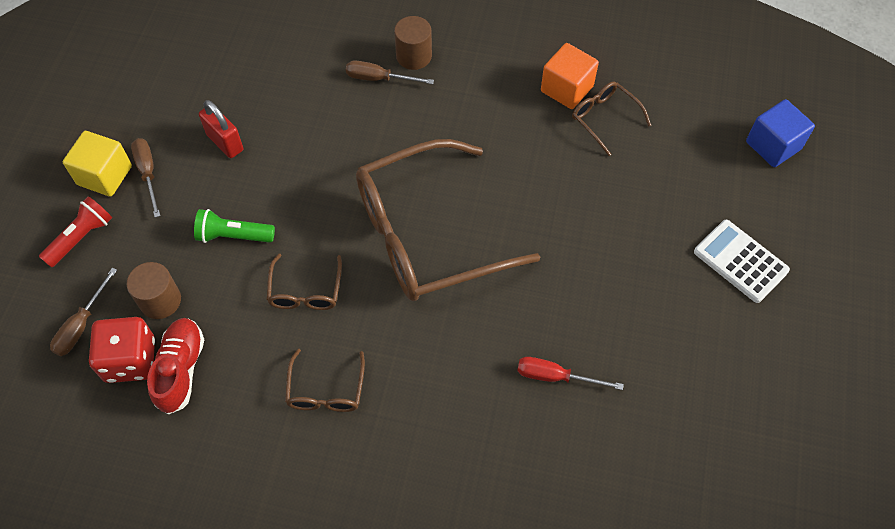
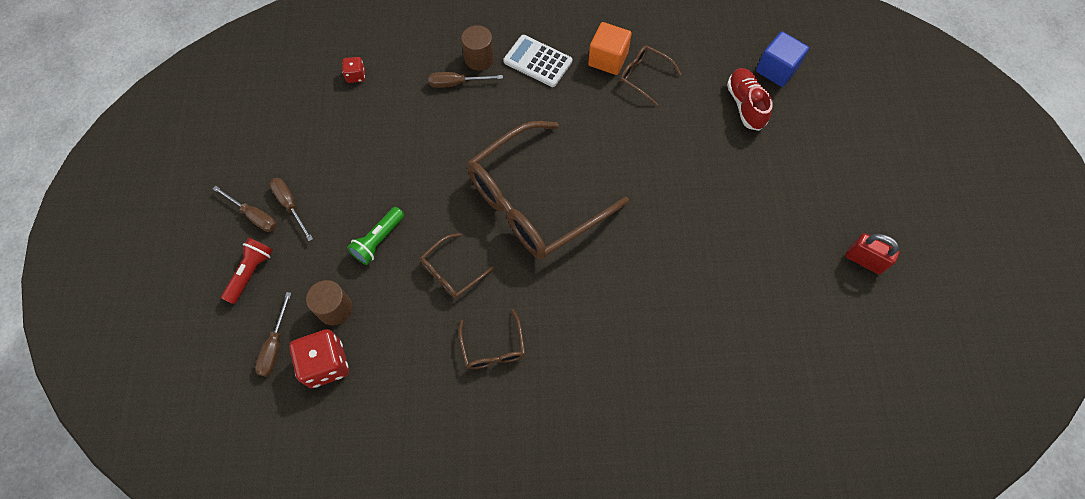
camera: 15 degrees left, 5 degrees up
yellow cube [63,131,132,197] -> brown screwdriver [213,186,277,232]
red shoe [147,318,204,414] -> red shoe moved to [727,68,773,131]
green flashlight [194,209,275,243] -> green flashlight turned 45 degrees counterclockwise [347,207,404,265]
red padlock [199,100,243,158] -> red padlock moved to [845,233,900,274]
brown glasses [266,254,342,310] -> brown glasses turned 60 degrees clockwise [420,233,494,298]
red screwdriver [517,357,624,390] -> none
white calculator [694,220,790,303] -> white calculator moved to [503,35,572,87]
none -> red dice [342,57,365,83]

